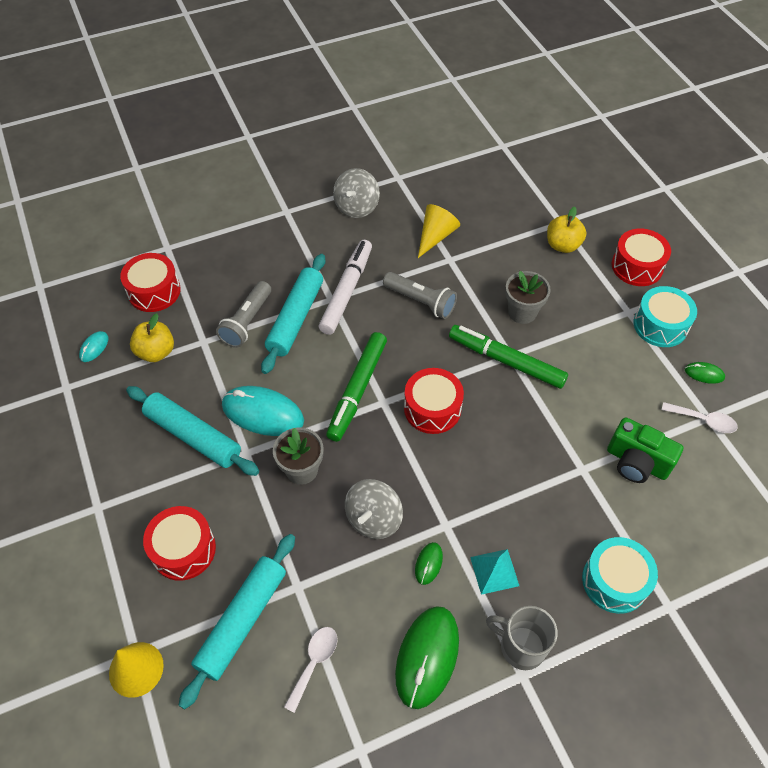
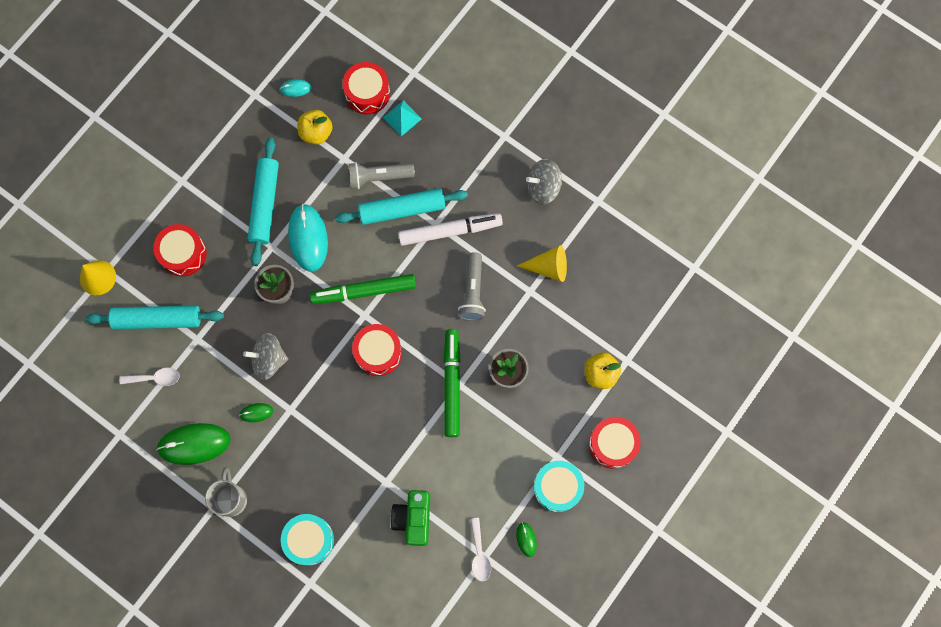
camera: 60 degrees right, 20 degrees up
turquoise pyramid [470,549,519,595] -> turquoise pyramid moved to [383,100,422,136]

